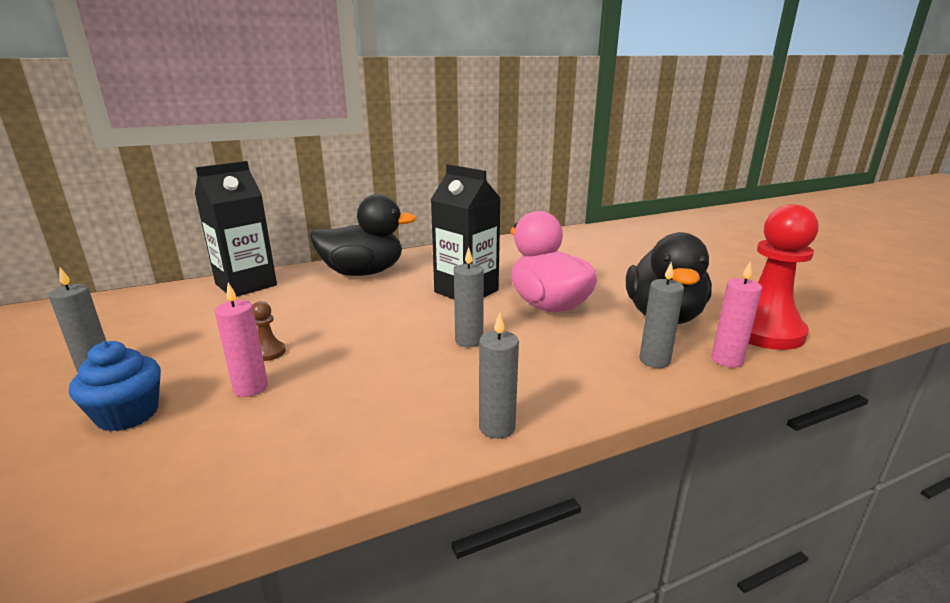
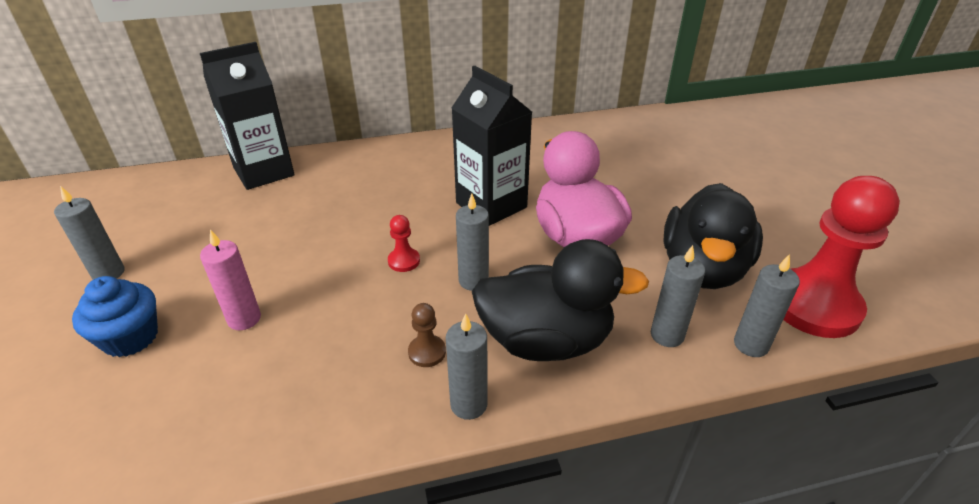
camera: 10 degrees right, 15 degrees up
brown pawn [253,301,286,361] -> brown pawn moved to [408,303,446,367]
black duck [309,194,417,276] -> black duck moved to [472,239,649,361]
pink candle [711,262,762,368] -> grey candle [734,254,800,357]
none -> red pawn [388,215,420,272]

